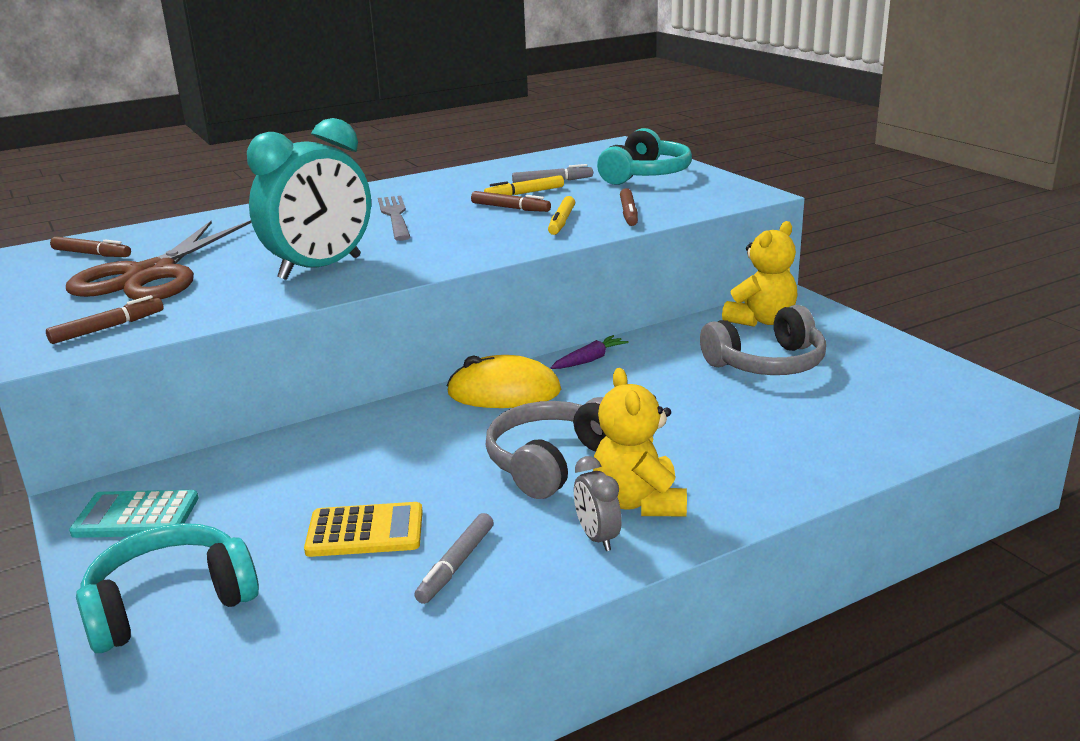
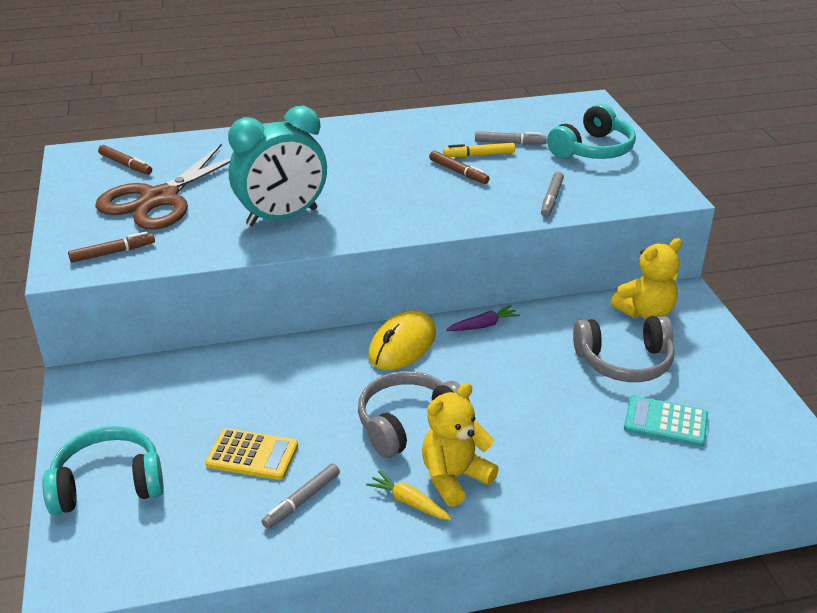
camera: 15 degrees right, 10 degrees up
turquoise calculator [69,490,198,538] -> turquoise calculator moved to [624,396,708,447]
grey fork [378,196,410,241] -> none
yellow mouse [447,355,561,408] -> yellow mouse turned 75 degrees counterclockwise [368,310,436,370]
yellow marker [548,196,575,235] -> none
grey clock [574,456,622,551] -> yellow carrot [366,471,452,520]
yellow teddy bear [593,368,687,516] -> yellow teddy bear turned 45 degrees clockwise [422,383,499,507]
brown marker [620,188,638,226] -> grey marker [541,172,564,217]

